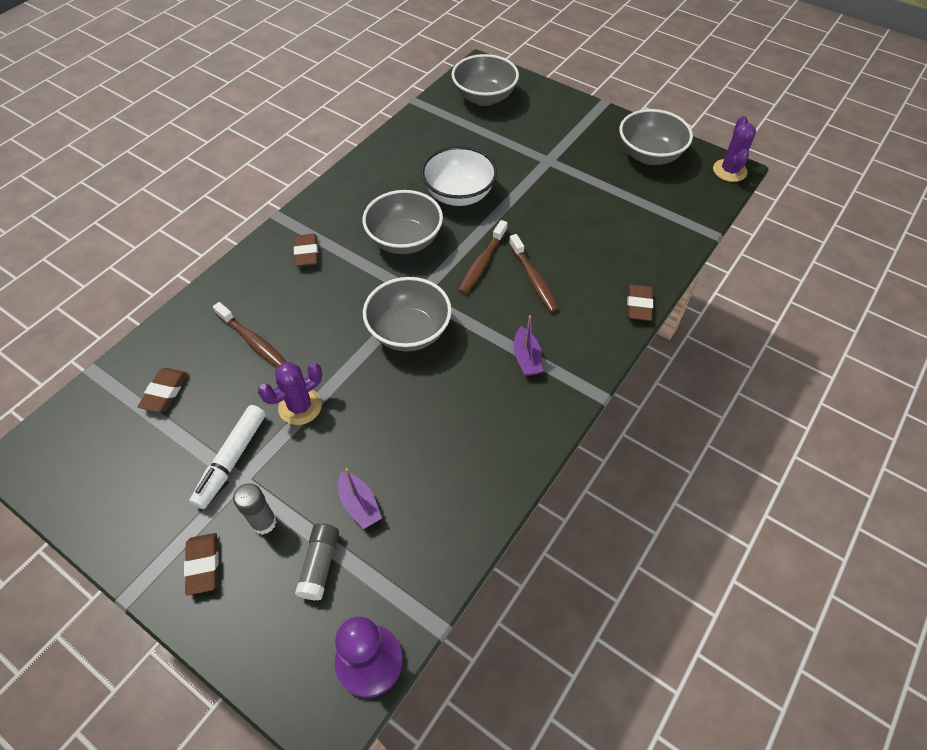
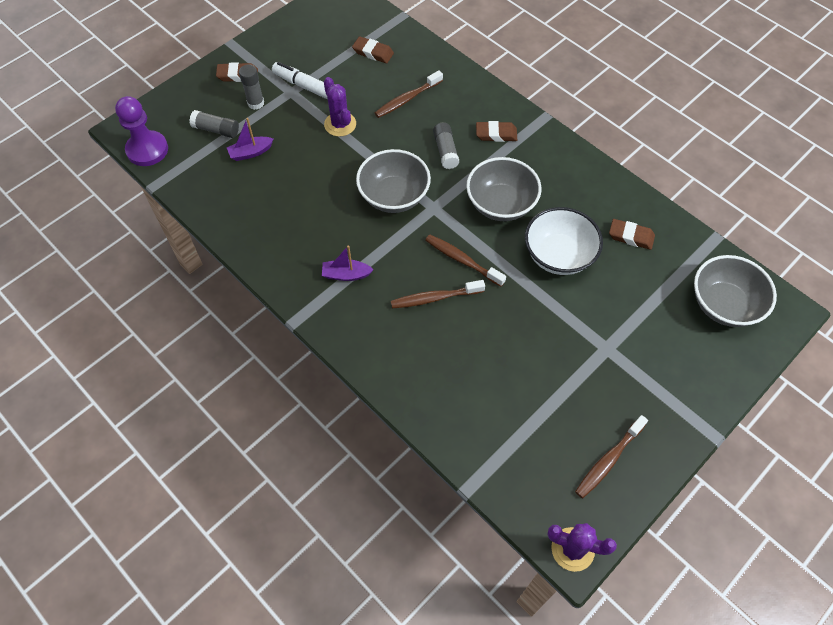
camera: 100 degrees right, 5 degrees up
grey bowl [619,109,693,165] -> brown toothbrush [575,415,648,498]
brown eraser [627,285,653,321] -> brown eraser moved to [609,219,655,250]
none -> grey glue stick [433,122,459,169]

